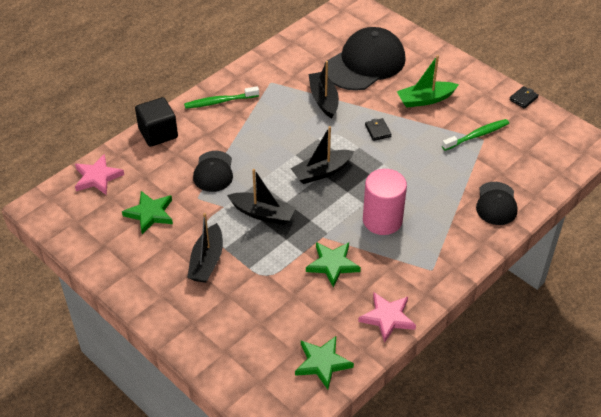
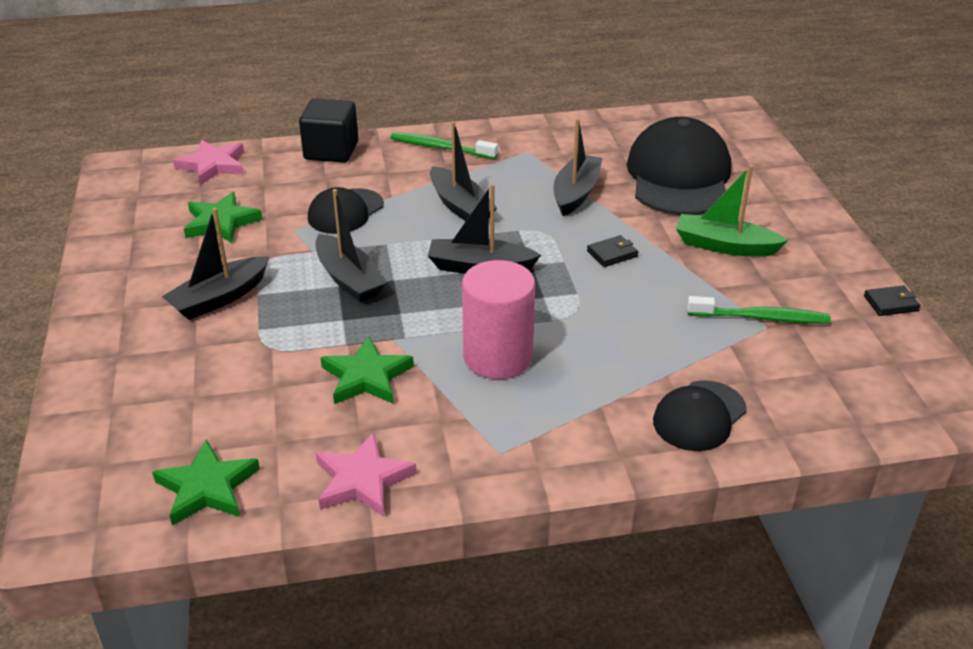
camera: 35 degrees right, 10 degrees down
black cap [324,27,405,91] -> black cap turned 75 degrees counterclockwise [627,117,731,215]
black wallet [365,118,392,141] -> black wallet turned 45 degrees clockwise [587,235,638,267]
none -> black boat [430,121,497,221]

